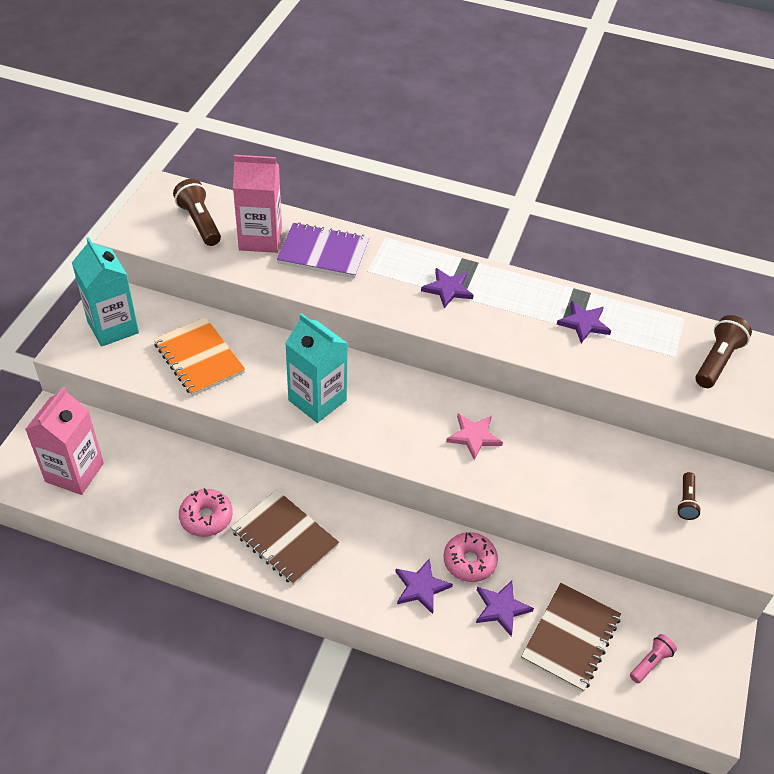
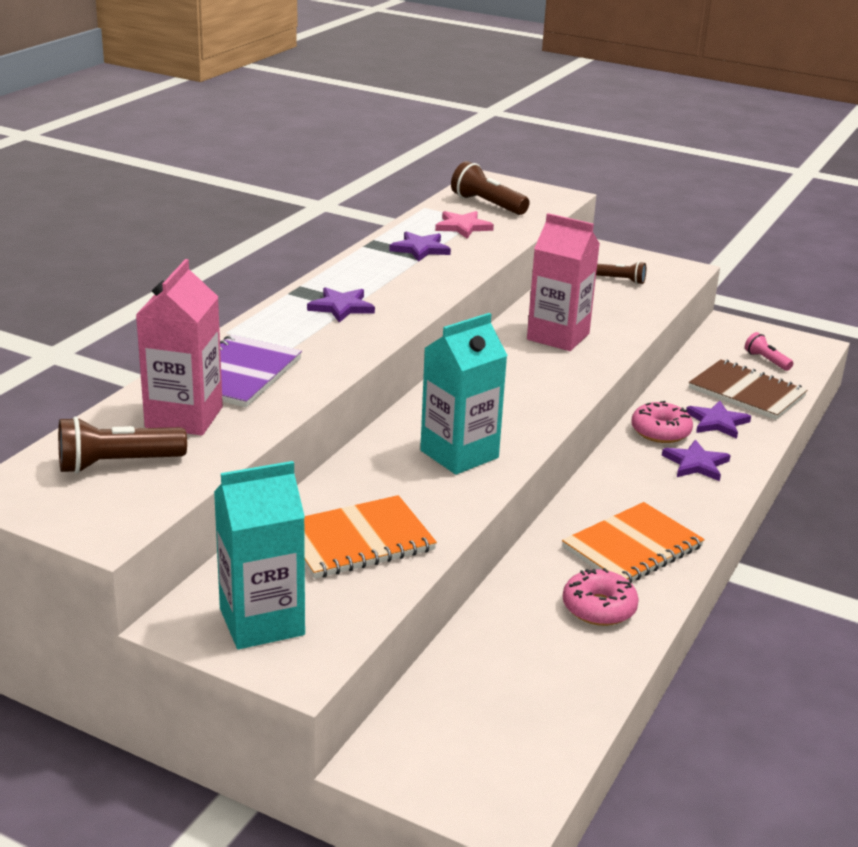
camera: 80 degrees left, 20 degrees down
pink carton [25,387,104,495] -> pink carton moved to [527,213,600,351]
brown notebook [230,490,339,585] -> orange notebook [562,502,705,583]
pink star [446,414,503,460] -> pink star moved to [435,211,494,239]

